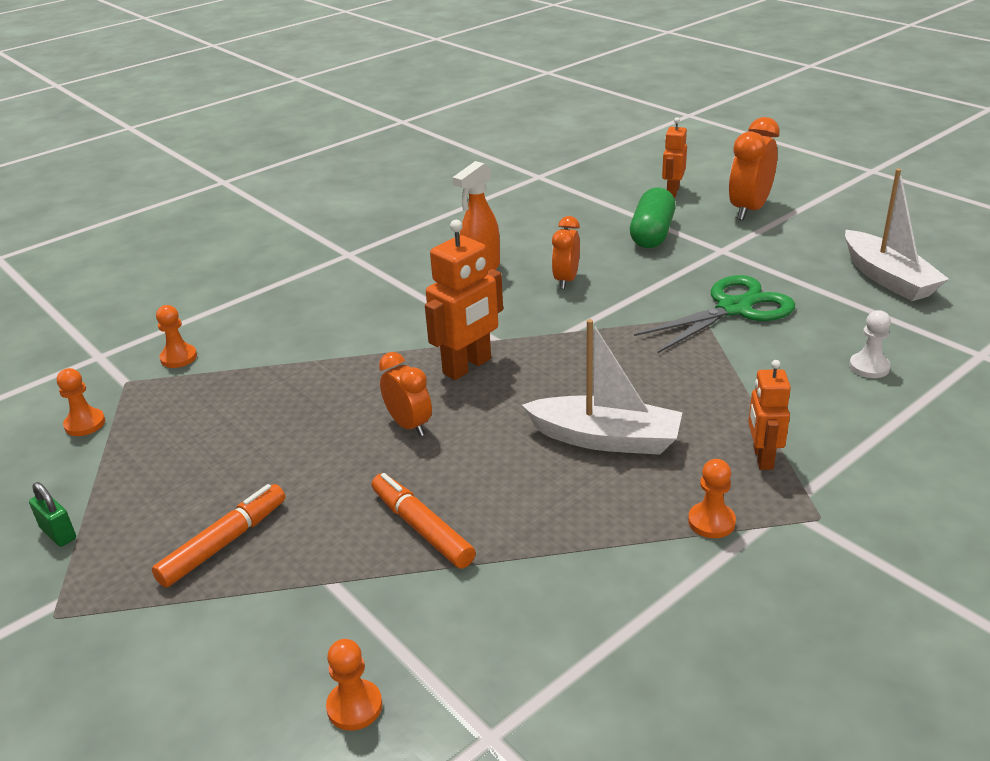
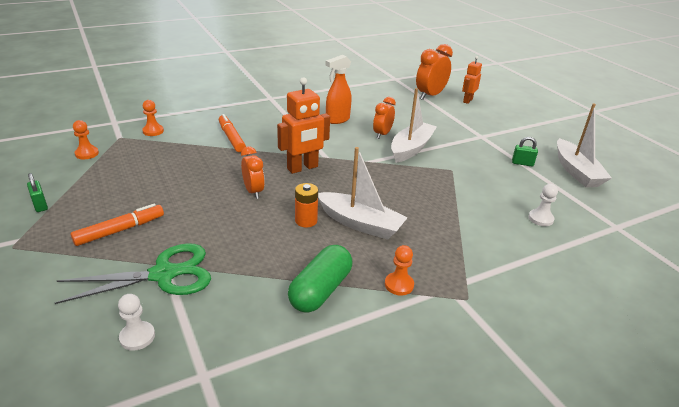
camera: 10 degrees right, 0 degrees up
orange pawn [326,639,382,731] -> white pawn [118,294,155,351]
orange marker [372,473,476,568] -> orange marker moved to [219,114,246,152]
green capsule [630,187,676,248] -> green capsule moved to [288,245,352,313]
green scissors [634,275,795,354] -> green scissors moved to [55,243,211,304]
orange clock [729,117,780,220] -> orange clock moved to [416,44,453,100]
orange robot [748,360,791,470] -> none
none -> orange battery [295,183,318,228]
none -> white boat [391,88,437,163]
none -> green padlock [512,137,538,166]

